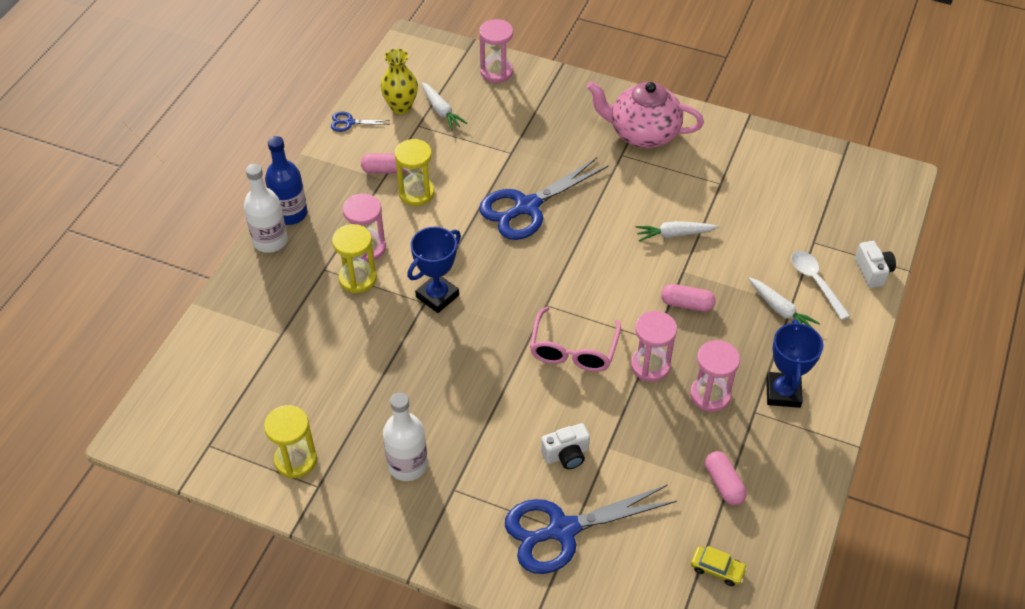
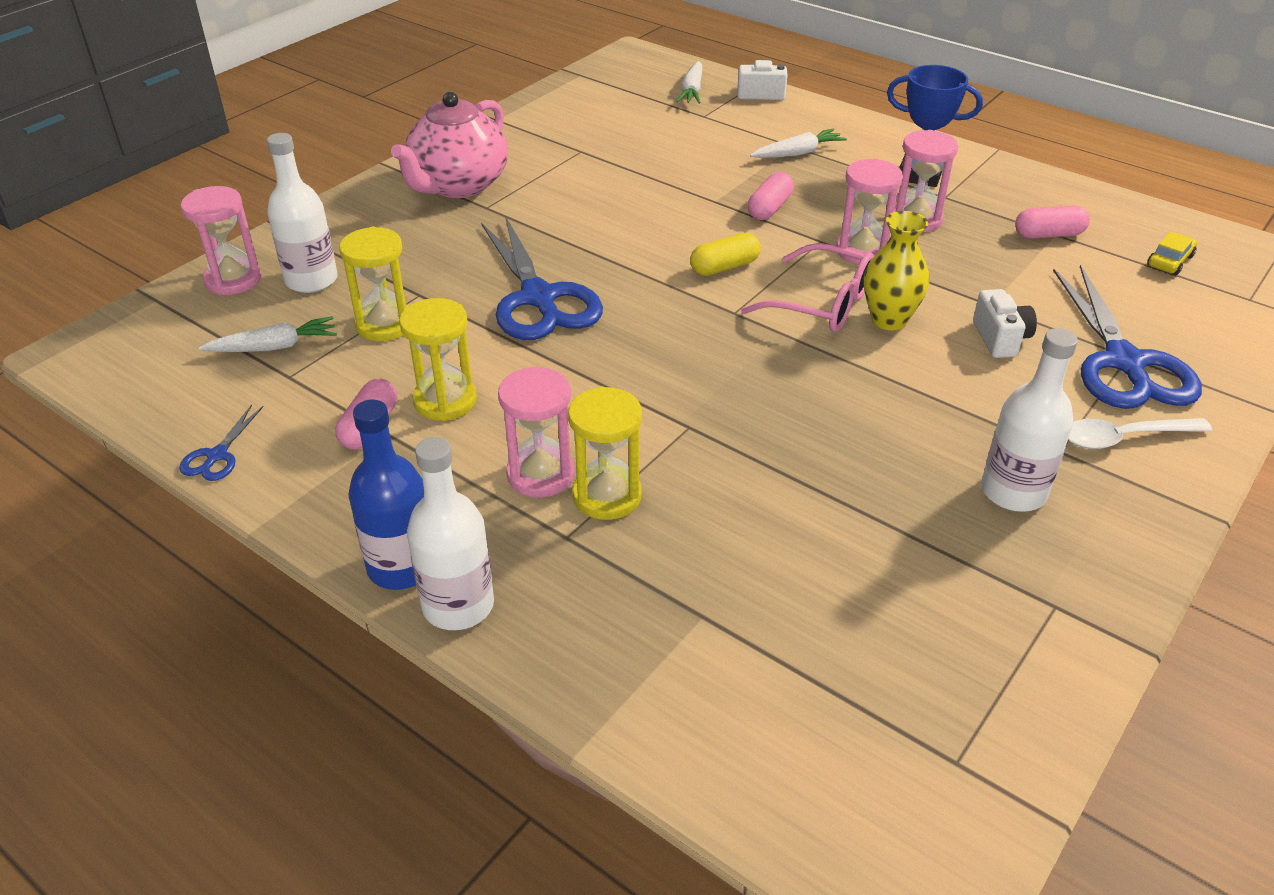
camera: 75 degrees left, 10 degrees down
yellow hourglass [264,405,317,478] -> yellow hourglass moved to [339,227,408,341]
yellow vase [381,49,418,114] -> yellow vase moved to [864,211,929,330]
blue trophy [407,227,461,313] -> none
white carrot [636,221,718,241] -> white carrot moved to [676,61,702,104]
white spoon [791,251,850,320] -> white spoon moved to [1068,418,1212,449]
none -> white bottle [267,133,338,293]
none -> yellow capsule [690,233,761,276]

